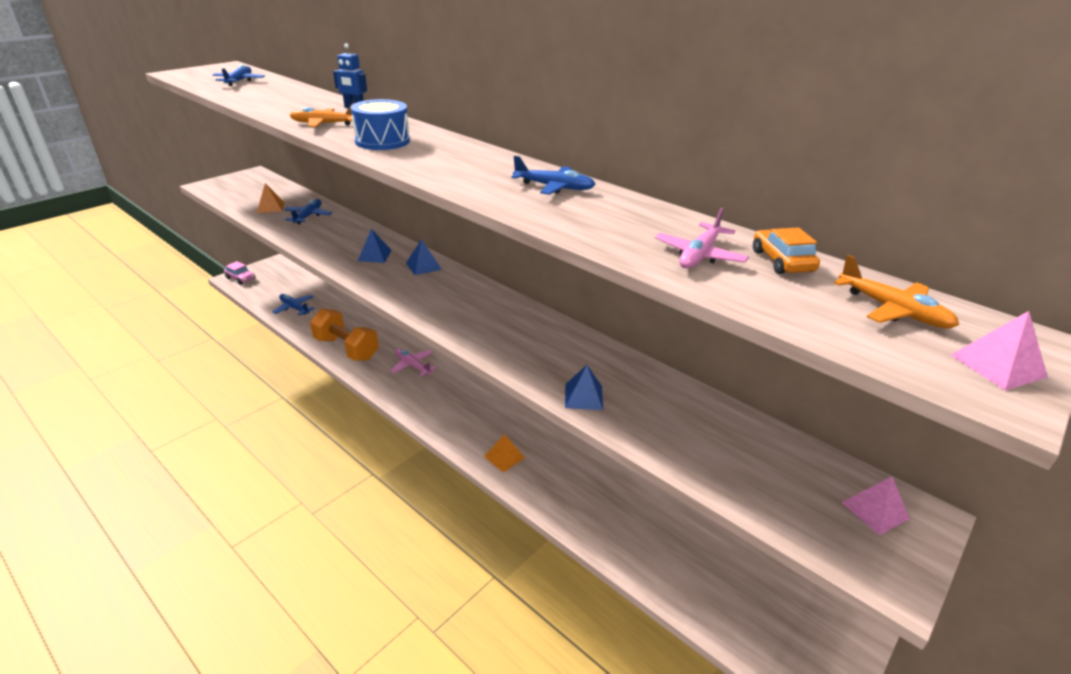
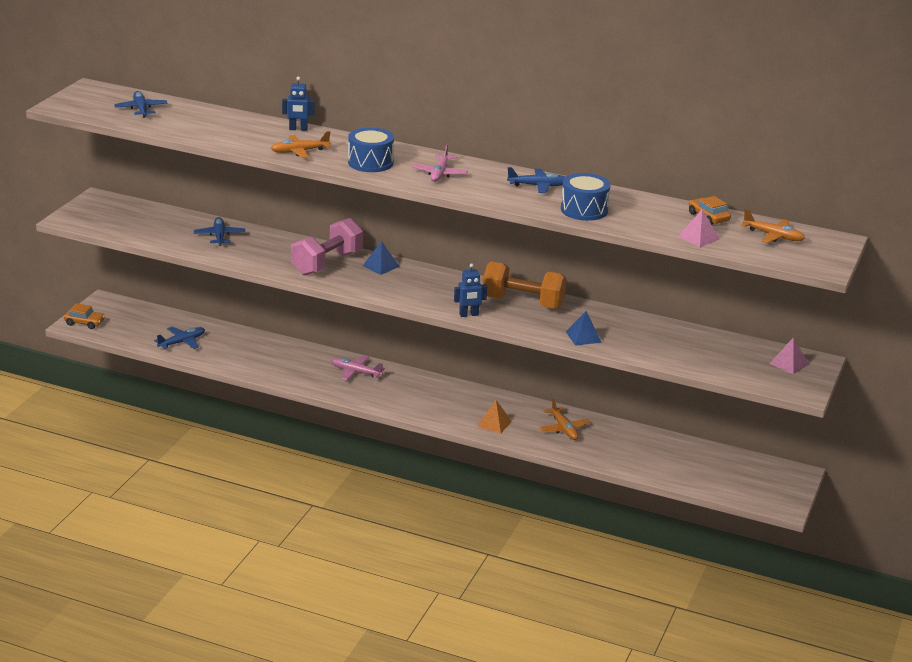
camera: 20 degrees left, 5 degrees down
pink car [224,261,255,285] -> orange car [64,303,105,329]
orange pyramid [257,183,284,213] -> none
blue plane [272,294,315,316] -> blue plane turned 120 degrees clockwise [154,327,205,349]
orange dumbbell [310,309,379,361] -> orange dumbbell moved to [483,261,567,309]
blue pyramid [358,229,392,263] -> pink dumbbell [291,218,363,276]
pink plane [655,208,749,269] -> pink plane moved to [412,144,468,182]
pink pyramid [951,311,1048,390] -> pink pyramid moved to [677,209,720,247]
none -> blue robot [454,263,487,317]
none -> orange plane [539,398,590,440]
none -> blue drum [561,173,611,221]

